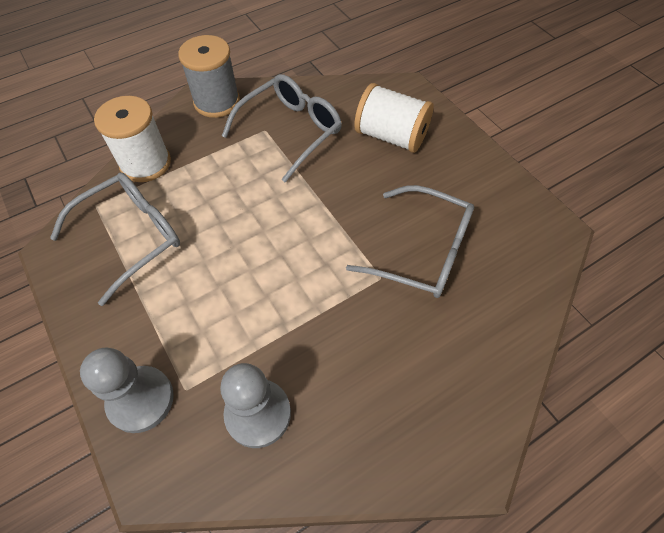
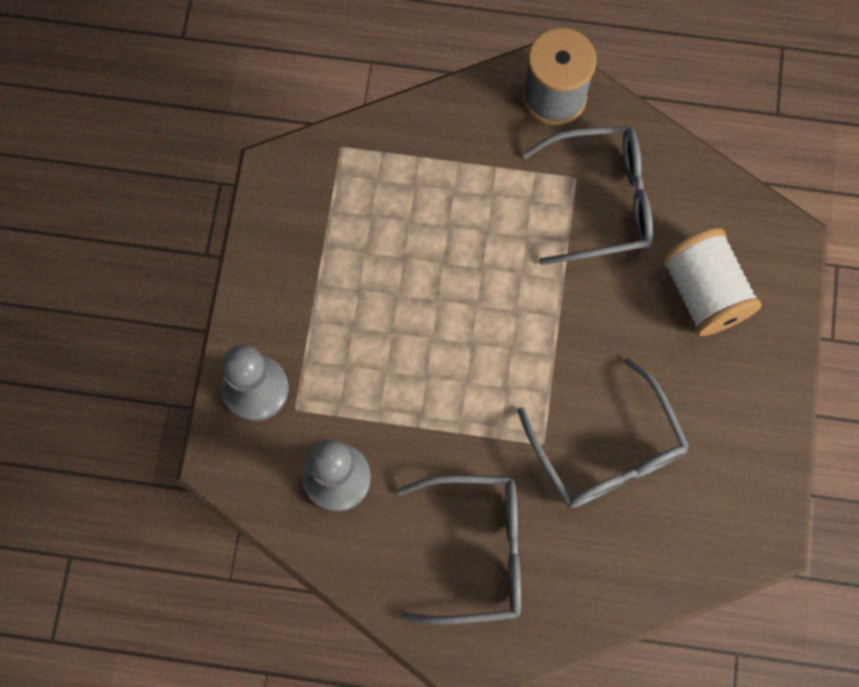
camera: 40 degrees right, 15 degrees up
grey glasses [50,172,180,306] -> grey glasses moved to [397,475,521,625]
white spool [94,96,171,182] -> none

